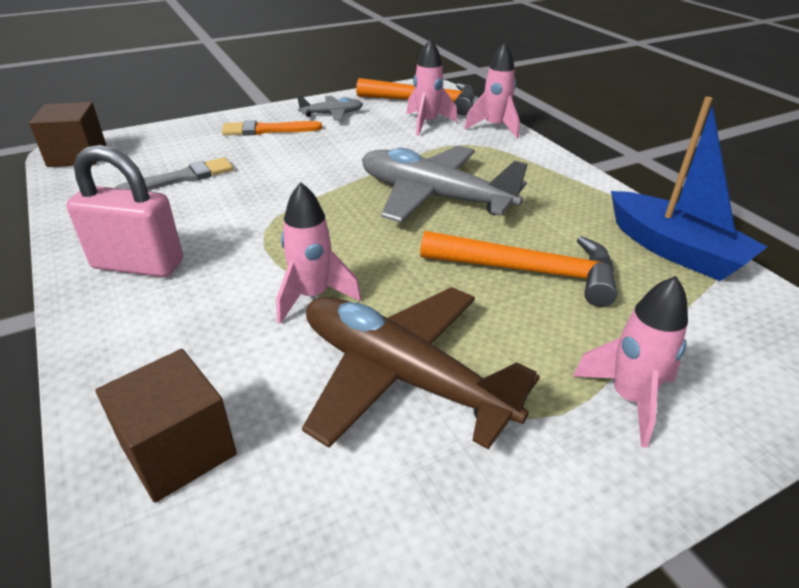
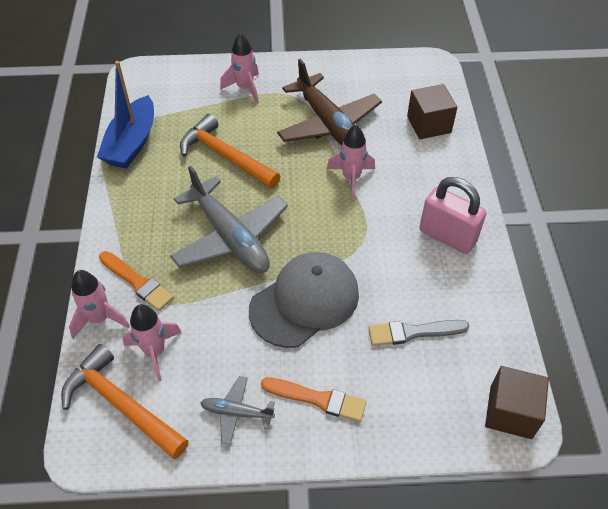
camera: 155 degrees left, 15 degrees up
blue boat [611,97,767,281] -> blue boat turned 150 degrees counterclockwise [97,61,154,169]
none -> orange brush [99,251,174,311]
none -> grey cap [249,252,359,348]

